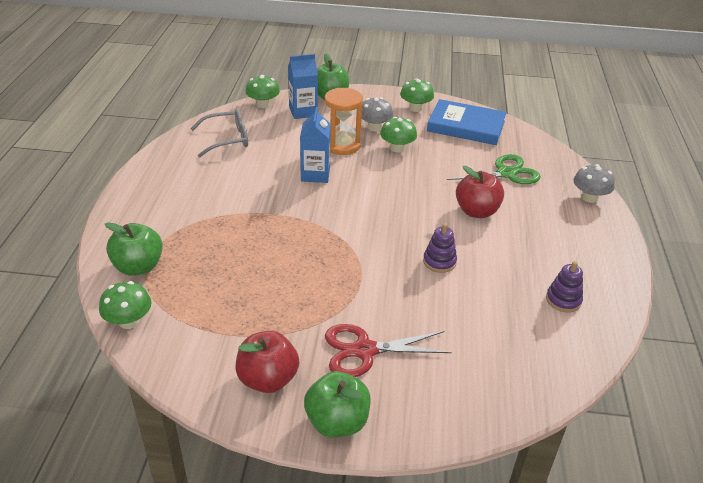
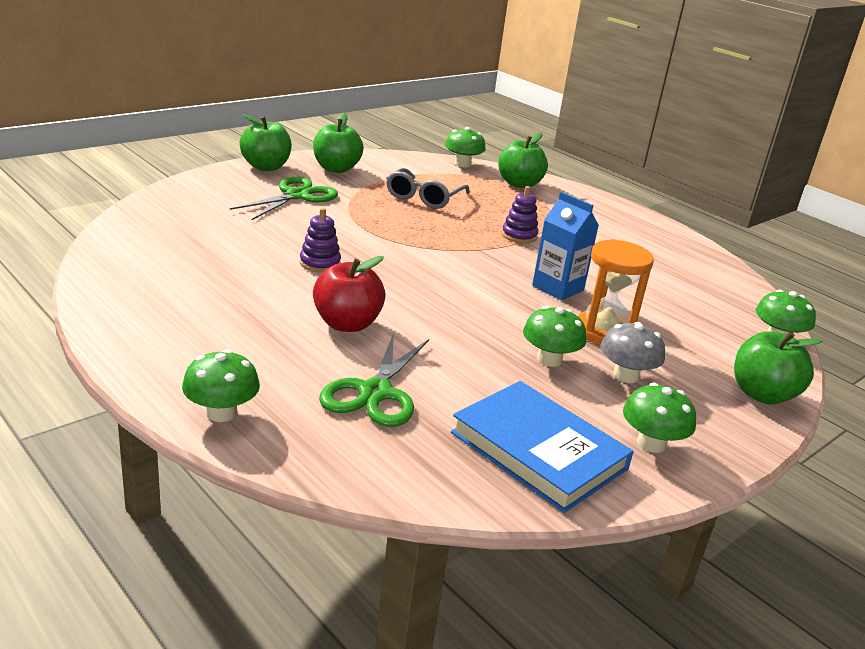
camera: 130 degrees right, 10 degrees down
grey glasses [191,109,248,157] -> grey glasses moved to [386,168,470,209]
red apple [236,331,299,393] -> green apple [313,113,363,173]
blue carton [288,54,318,119] -> none
red scissors [325,324,452,377] -> green scissors [230,177,338,220]
blue book [427,99,507,145] -> blue book turned 75 degrees clockwise [451,381,634,513]
purple stacking toy [546,261,583,312] -> purple stacking toy moved to [502,186,539,243]
grey mushroom [573,164,615,203] -> green mushroom [182,349,260,422]

